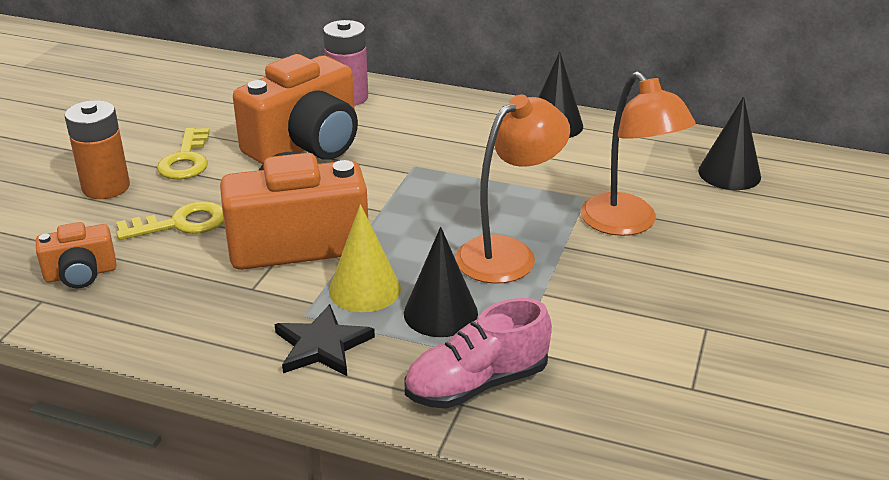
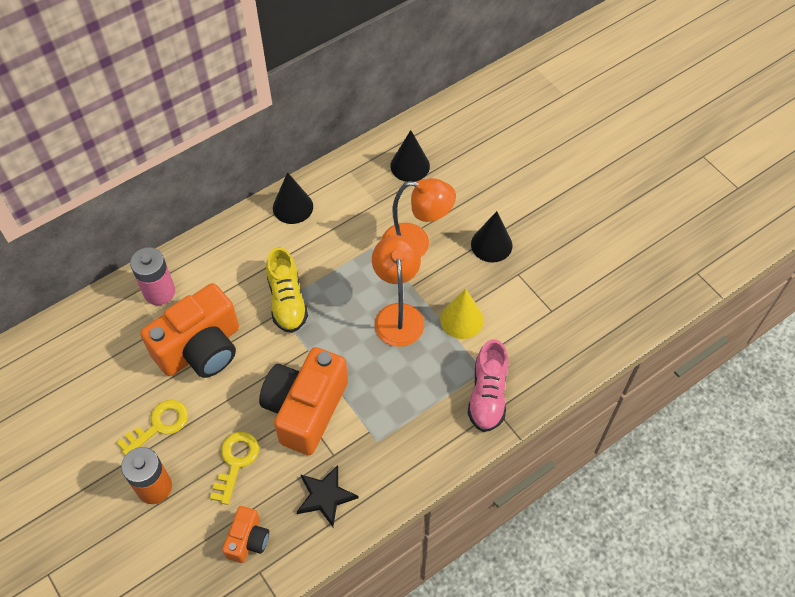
camera: 55 degrees left, 25 degrees up
yellow key [157,128,210,179] -> yellow key turned 75 degrees counterclockwise [117,400,188,455]
orange camera [233,54,358,164] -> orange camera turned 60 degrees clockwise [140,283,239,378]
black star [275,304,375,376] -> black star moved to [297,465,359,527]
yellow cone [329,204,401,312] -> yellow cone moved to [440,289,484,339]
black cone [404,227,478,337] -> black cone moved to [471,211,512,262]
none -> yellow shoe [266,247,308,333]

